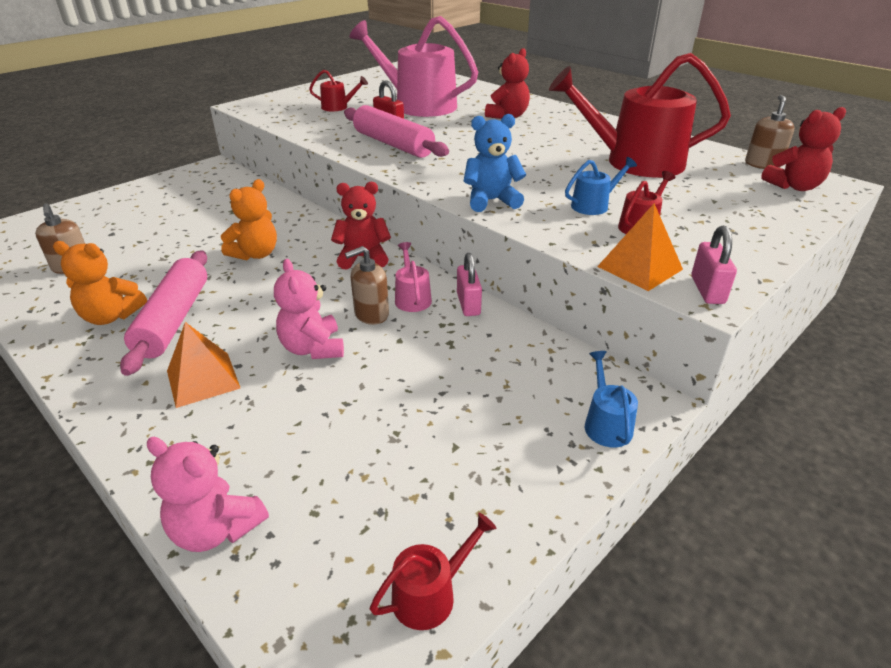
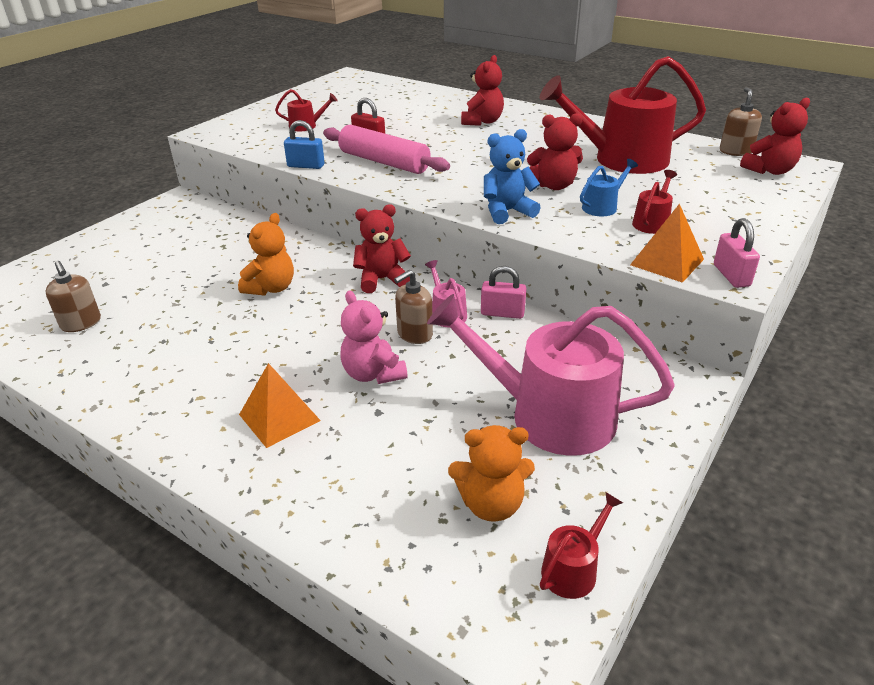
camera: 10 degrees left, 0 degrees up
orange teddy bear [53,241,147,325] -> orange teddy bear moved to [448,425,535,522]
pink rolling pin [120,250,207,376] -> none
pink teddy bear [147,437,269,552] -> none
pink watering can [349,16,478,117] -> pink watering can moved to [427,294,675,456]
pink padlock [457,253,482,316] -> pink padlock turned 60 degrees counterclockwise [481,266,526,319]
blue watering can [585,351,638,447] -> none
none -> blue padlock [284,120,325,169]
none -> red teddy bear [527,113,583,190]

